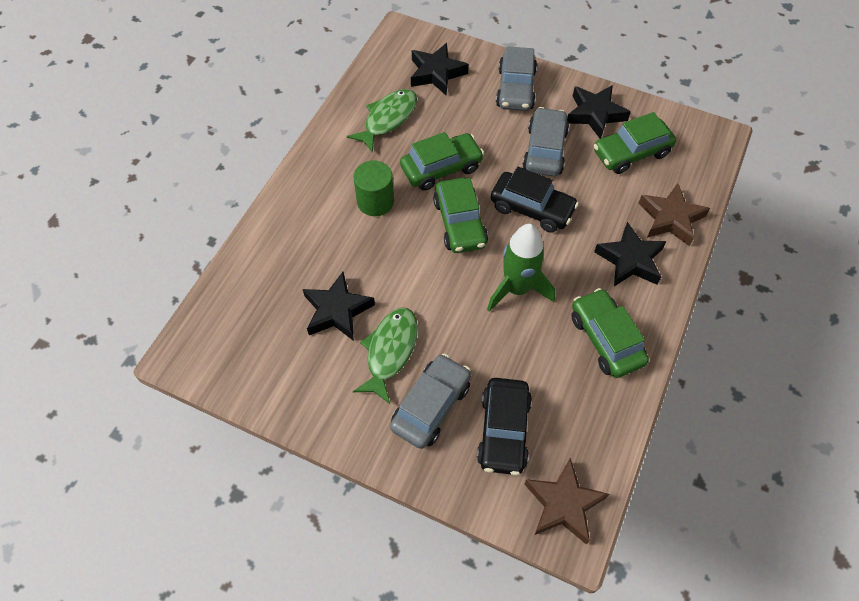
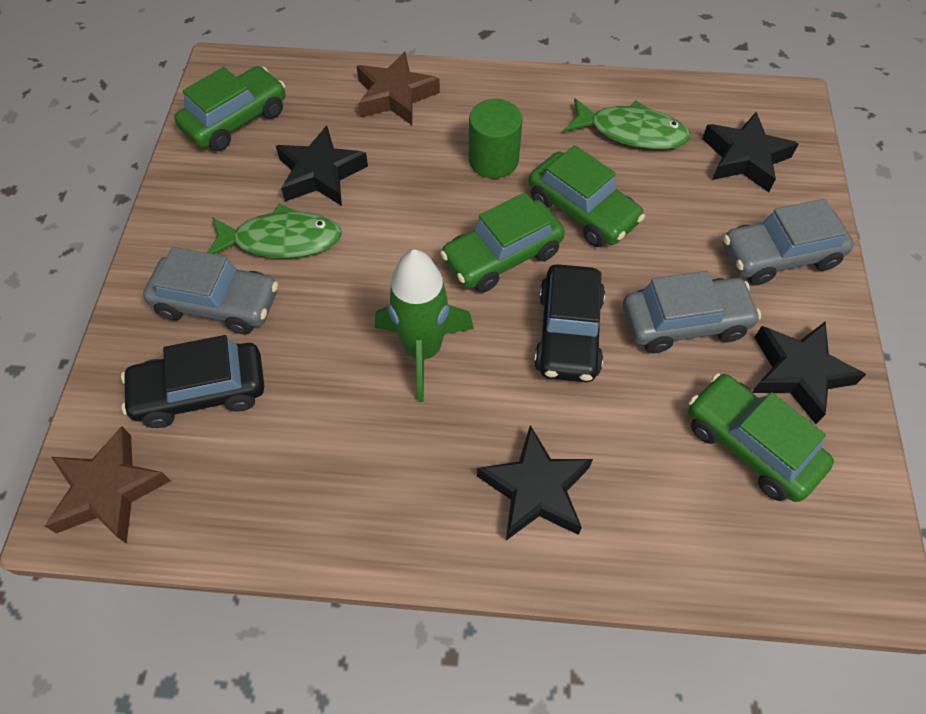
camera: 70 degrees right, 0 degrees up
green car [571,288,649,378] -> green car moved to [174,66,285,151]
brown star [638,183,710,246] -> brown star moved to [356,52,440,125]

